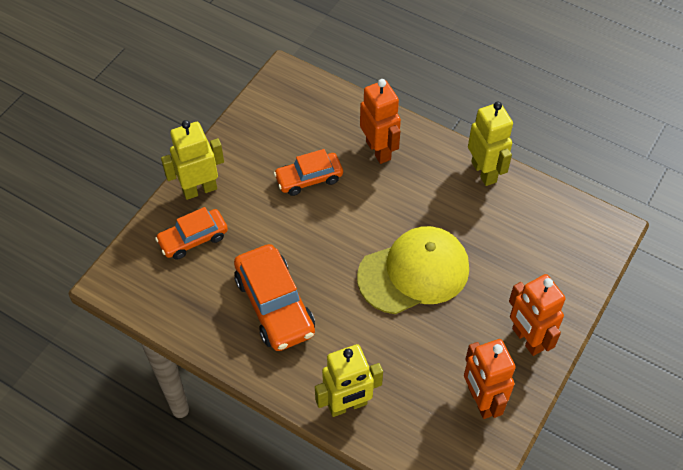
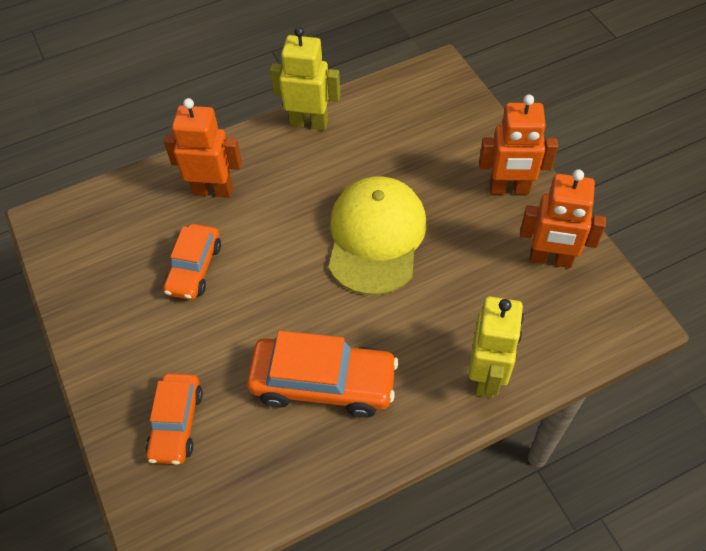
camera: 55 degrees left, 0 degrees up
yellow robot [161,120,224,200] -> none

